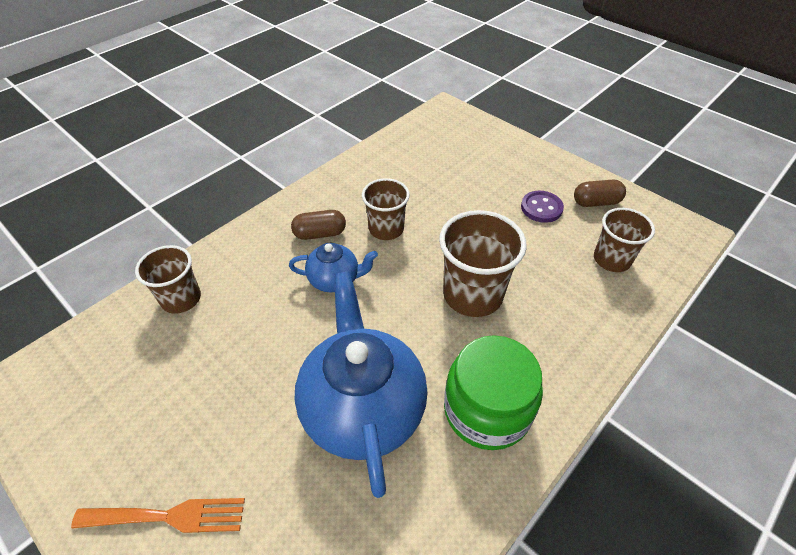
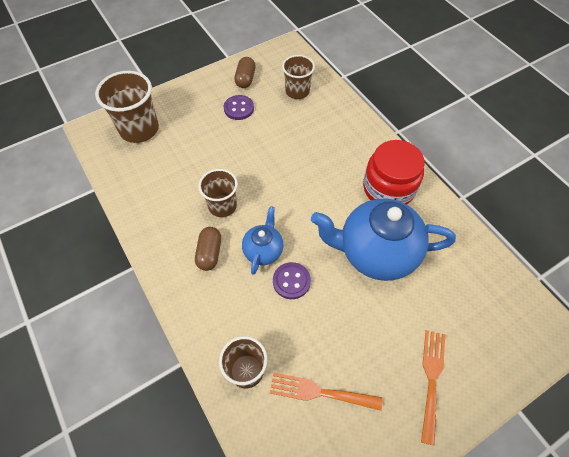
camera: 75 degrees left, 10 degrees up
brown cup [439,210,527,317] -> brown cup moved to [95,71,159,143]
green jar [444,335,543,450] -> red jar [363,140,424,205]
none -> orange fork [270,373,382,411]
none -> purple button [273,262,311,299]

